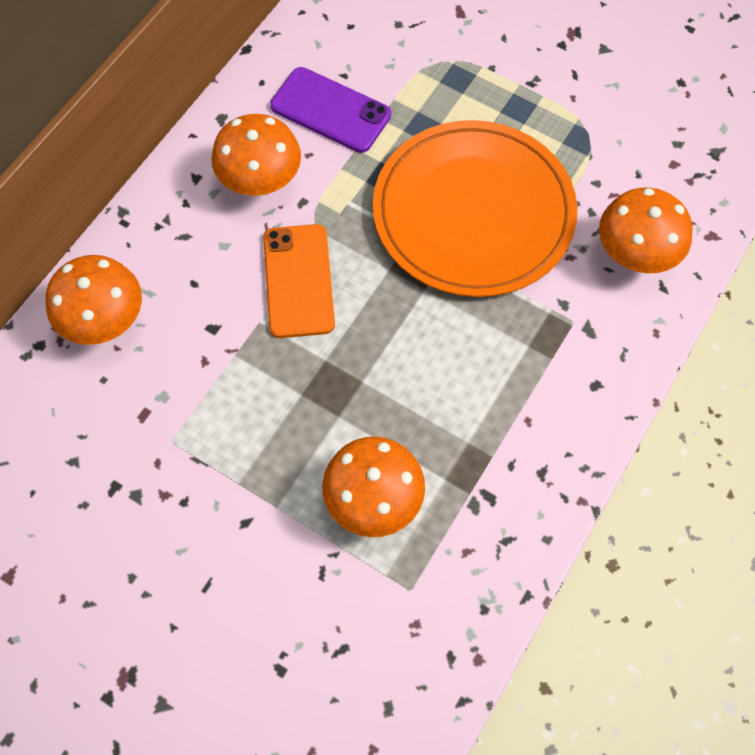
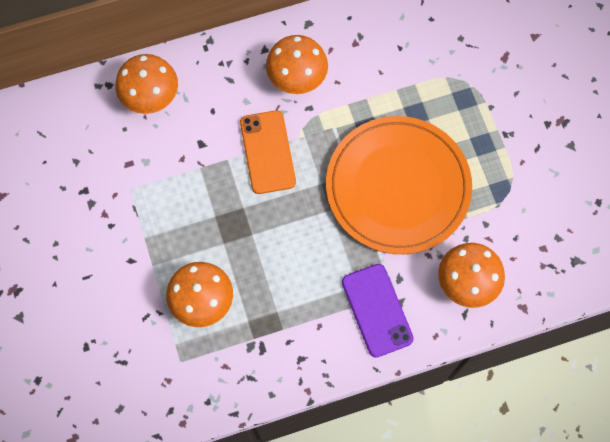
camera: 40 degrees right, 5 degrees up
orange phone [263,224,335,338] -> orange phone turned 45 degrees counterclockwise [240,110,296,194]
purple phone [270,67,391,153] -> purple phone moved to [342,264,414,357]

